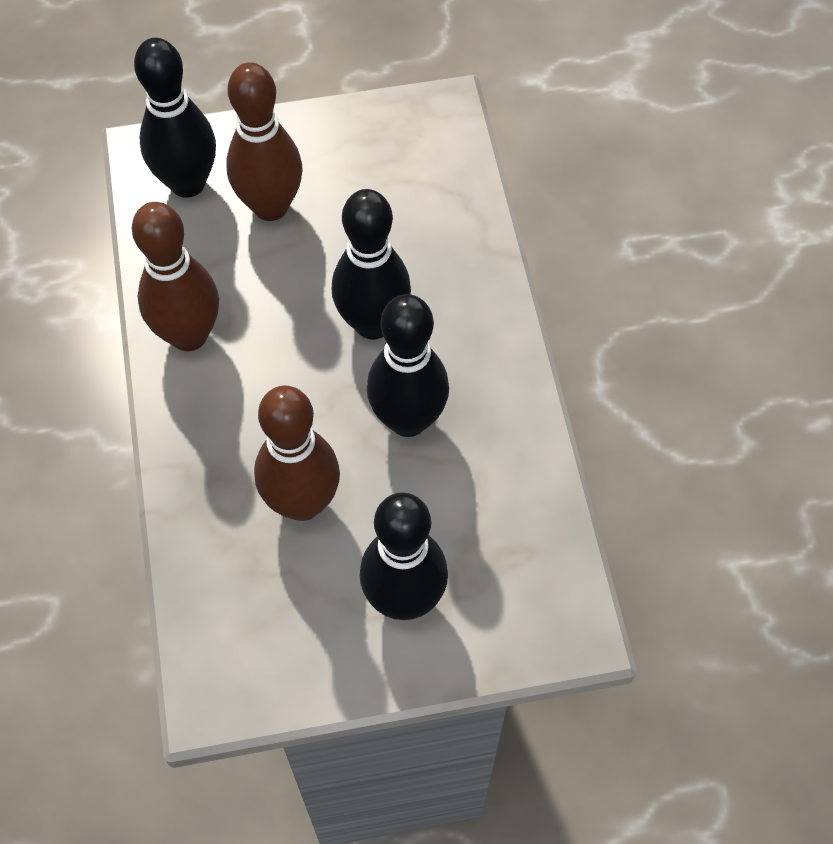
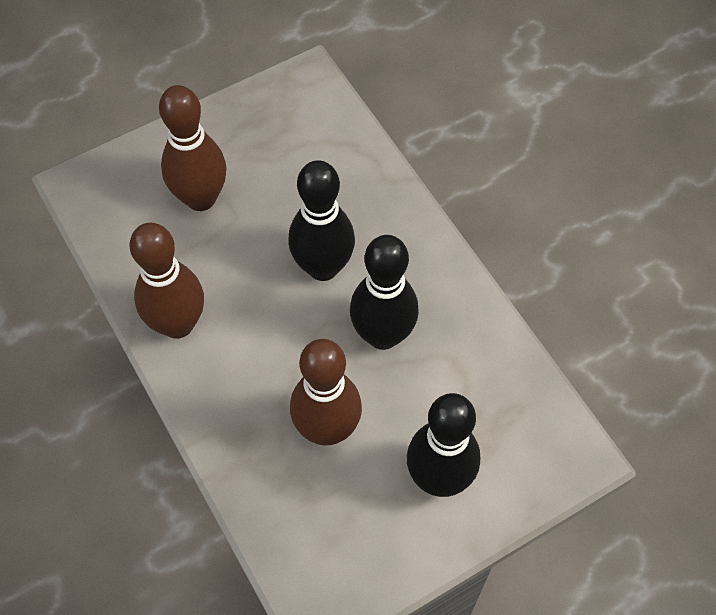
camera: 20 degrees left, 0 degrees up
black bowling pin [134,38,216,198] -> none

